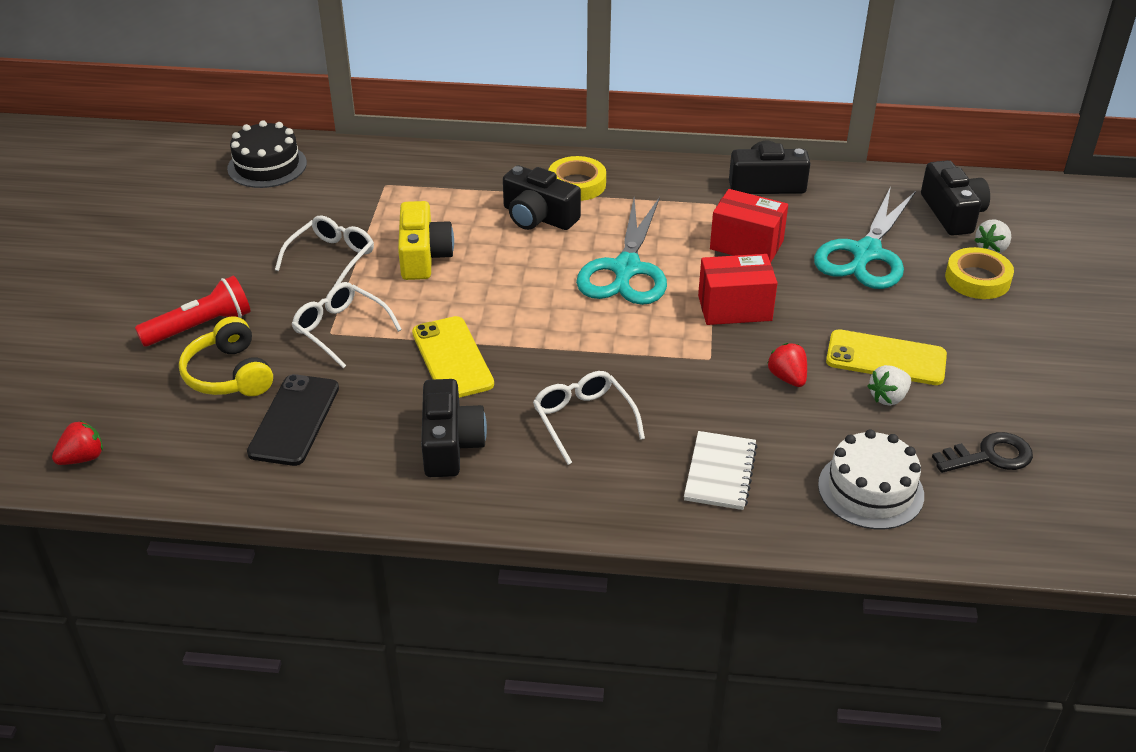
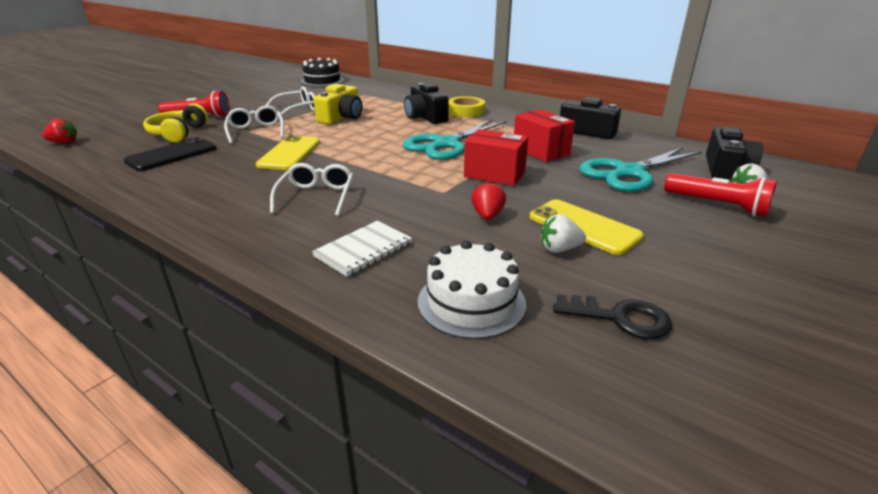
camera: 30 degrees right, 10 degrees down
black camera [421,379,487,477] -> none
yellow tape [945,247,1014,299] -> red flashlight [664,173,777,217]

